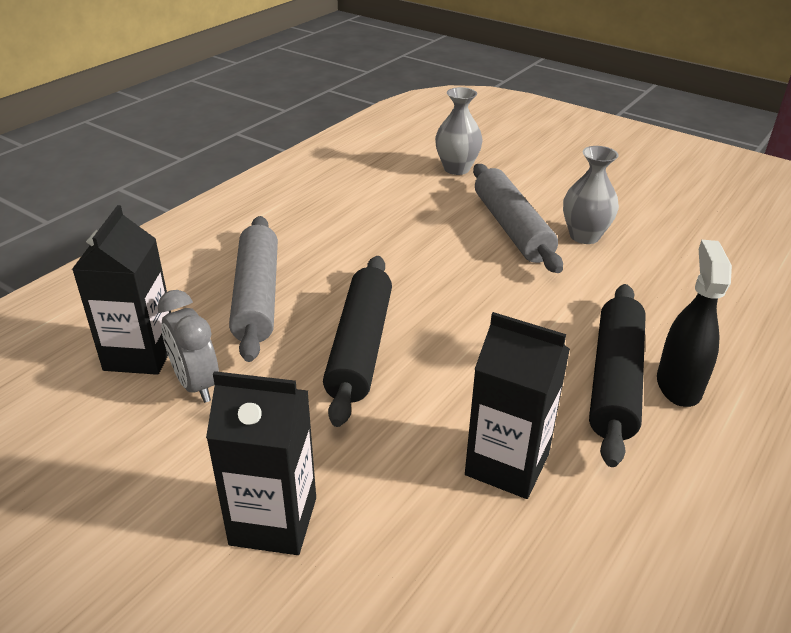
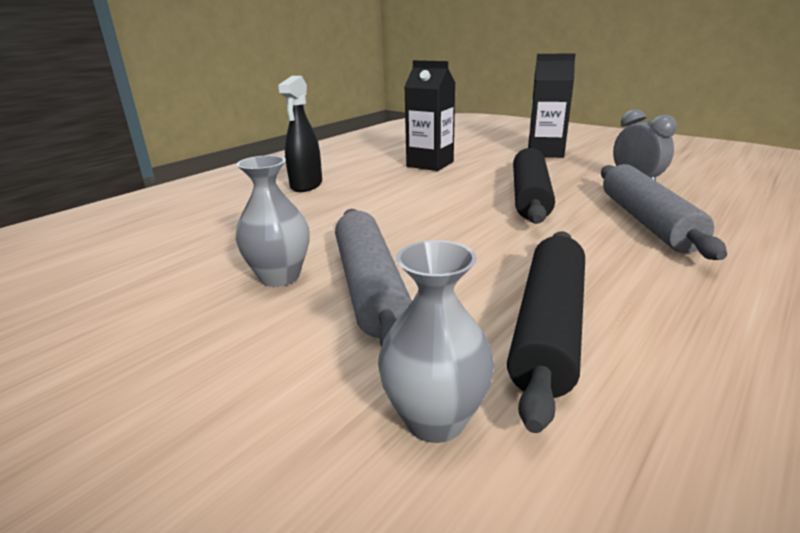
camera: 175 degrees left, 10 degrees down
black carton [72,205,171,375] -> none
black rolling pin [589,284,646,467] -> black rolling pin moved to [507,231,585,433]

